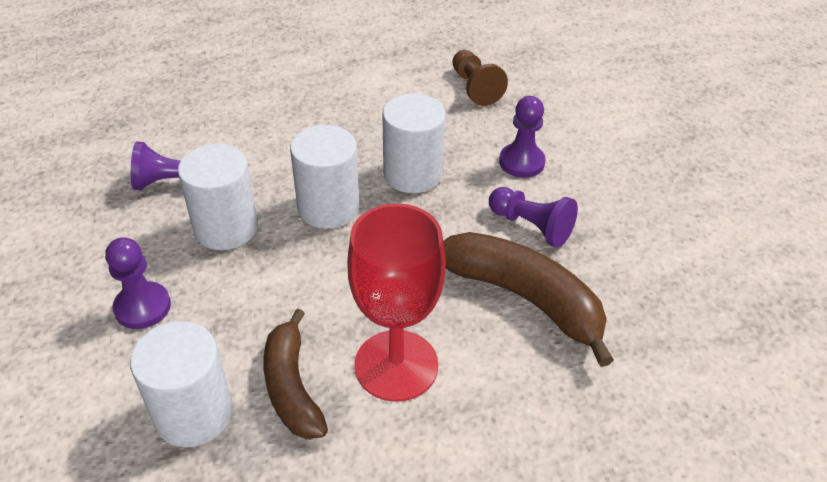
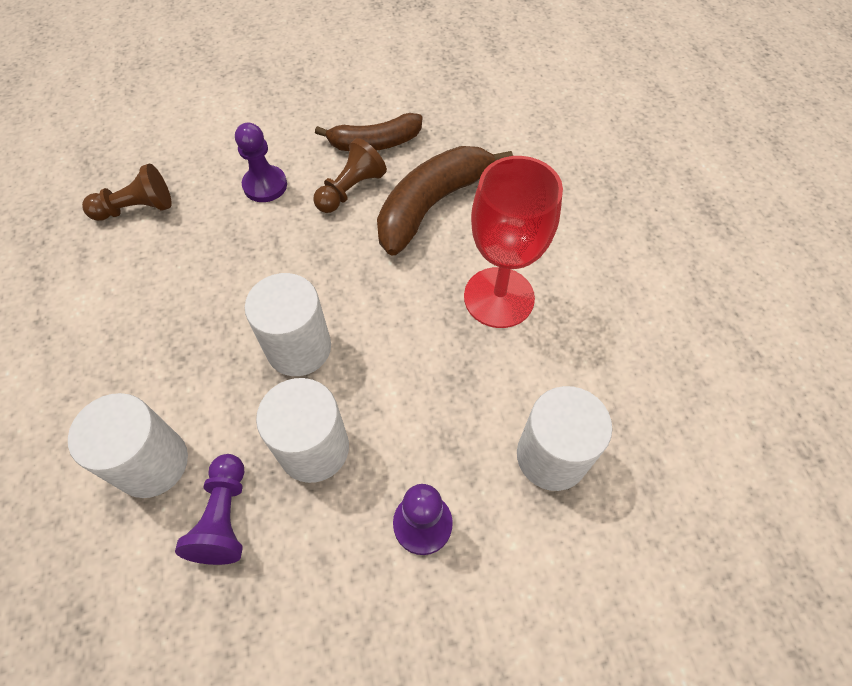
camera: 85 degrees left, 15 degrees up
brown banana [263,309,328,439] -> brown banana moved to [315,113,422,151]
white cylinder [382,93,446,193] -> white cylinder moved to [68,393,188,498]
purple pawn [489,187,578,248] -> brown pawn [313,138,387,213]

